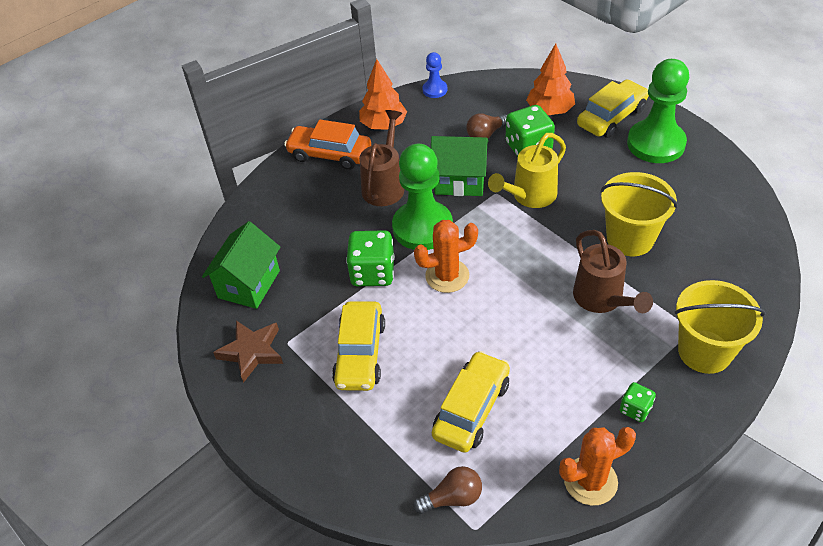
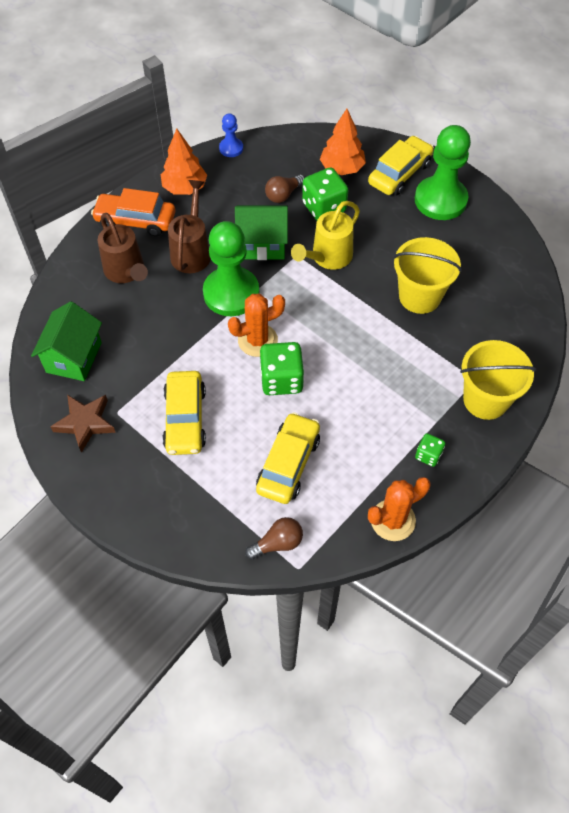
camera: 10 degrees left, 10 degrees up
green dice [346,230,395,286] -> green dice moved to [260,342,304,395]
brown watering can [573,230,653,313] -> brown watering can moved to [98,213,148,283]

